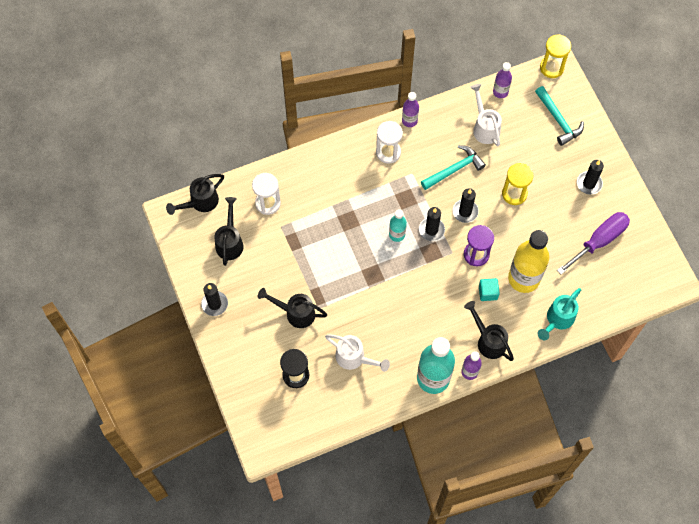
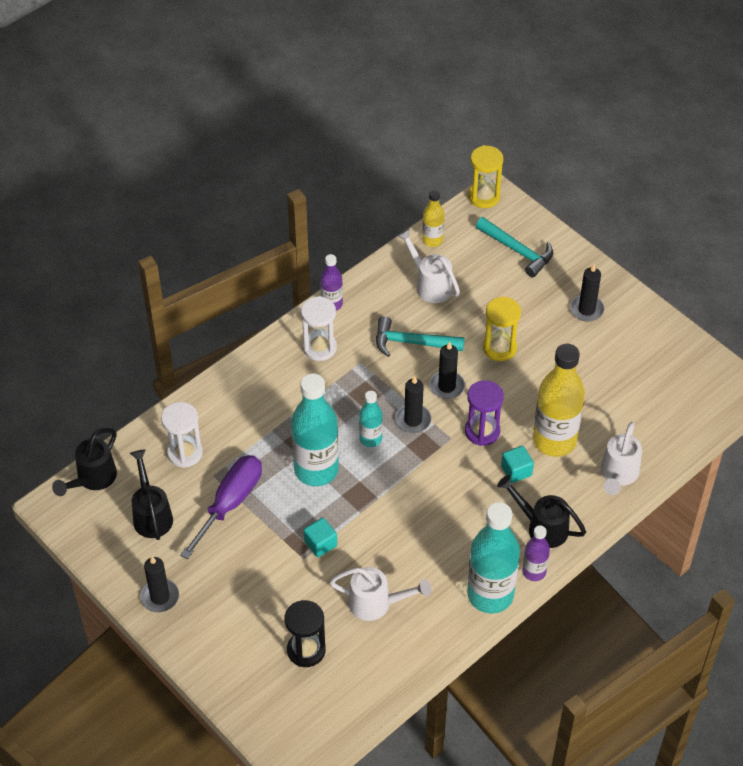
camera: 20 degrees left, 15 degrees down
black watering can [258,288,327,328] -> none
turquoise hammer [421,145,486,190] -> turquoise hammer turned 120 degrees counterclockwise [376,316,465,357]
purple bottle [493,62,512,98] -> yellow bottle [422,190,444,247]
turquoise watering can [538,288,581,340] -> white watering can [601,422,642,495]
purple screwdriver [557,212,630,275] -> purple screwdriver moved to [180,455,262,559]
none -> turquoise bottle [291,373,339,486]
none -> turquoise cube [304,518,337,557]

